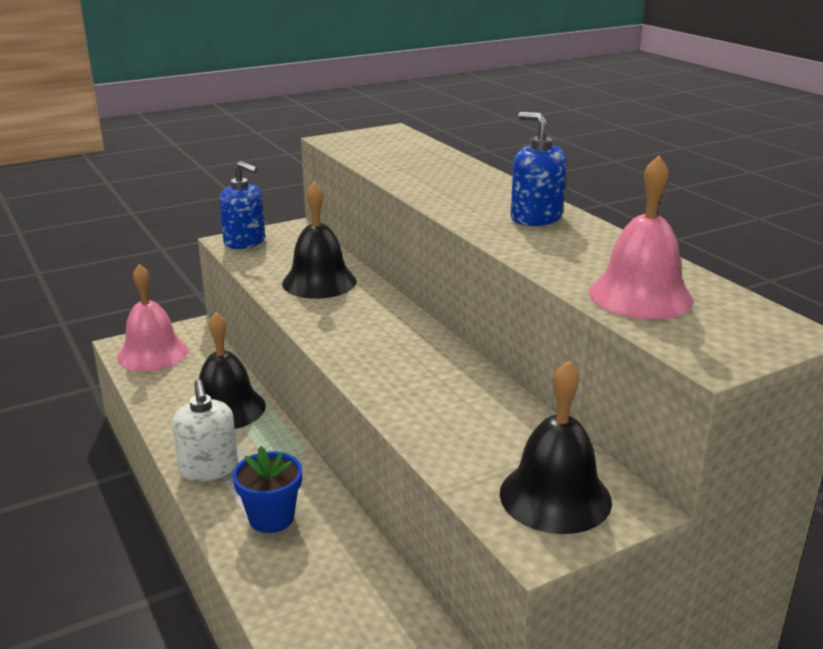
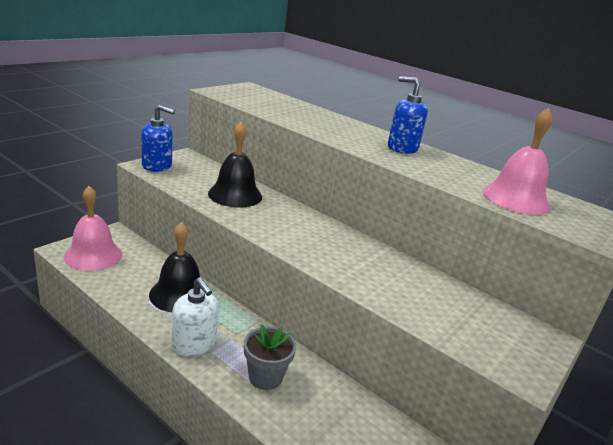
camera: 25 degrees left, 0 degrees up
blue flower pot [232,446,302,533] -> grey flower pot [244,325,296,390]
black bell [500,361,612,534] -> none

